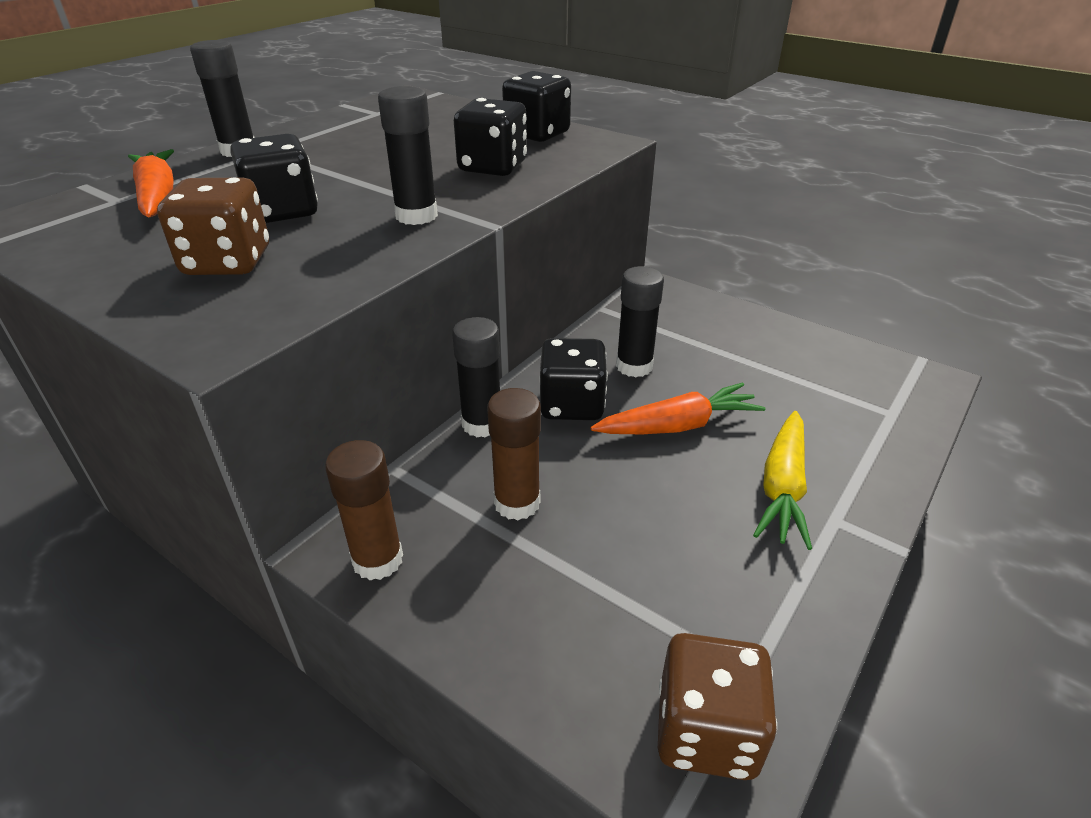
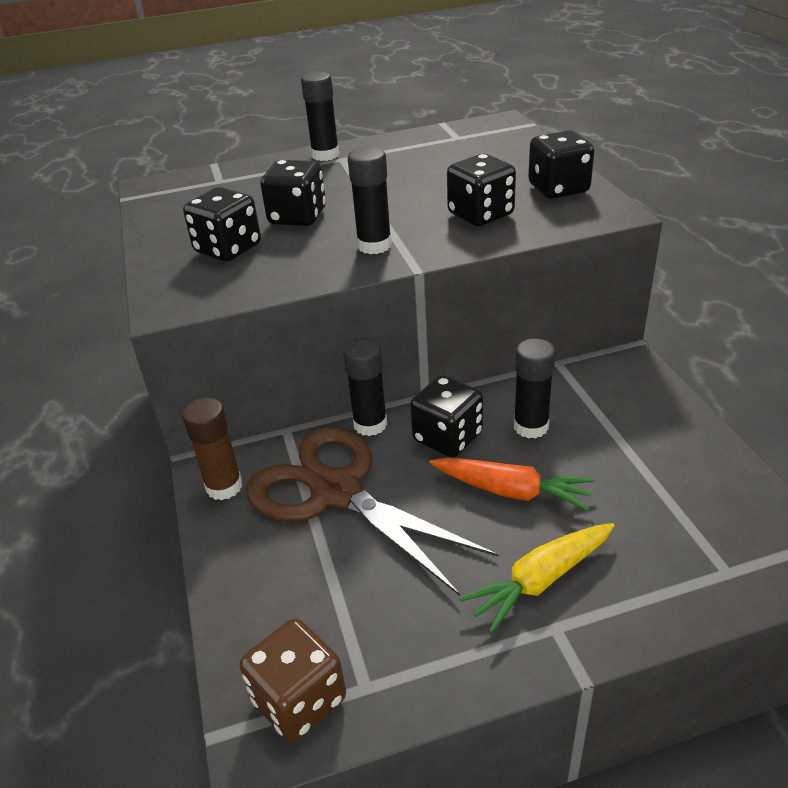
camera: 40 degrees right, 0 degrees up
orange carrot [128,149,174,217] -> none
brown dice [157,177,269,275] -> black dice [183,187,261,262]
brown glue stick [487,388,541,520] -> brown scissors [246,427,499,596]

